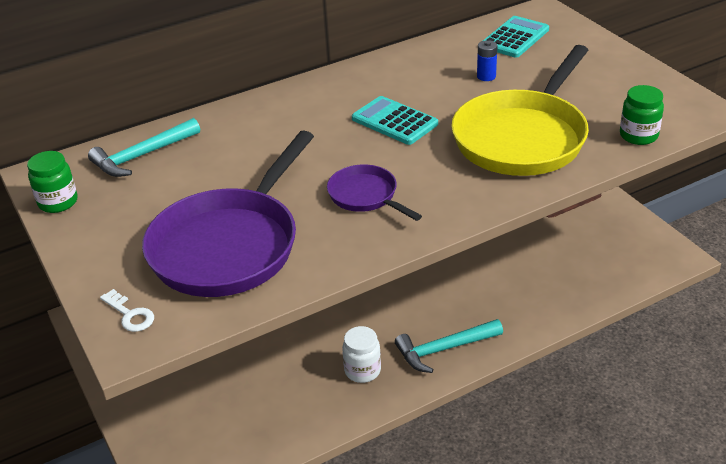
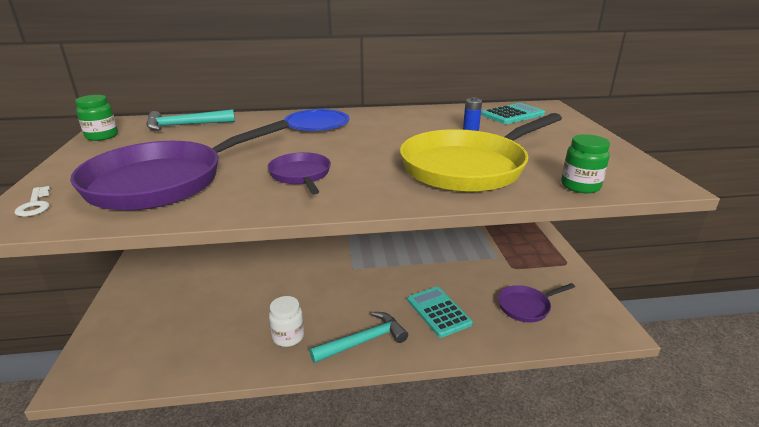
camera: 20 degrees right, 10 degrees down
turquoise calculator [352,96,438,145] -> turquoise calculator moved to [407,287,473,338]
turquoise hammer [395,319,503,373] -> turquoise hammer turned 150 degrees clockwise [309,312,408,363]
none -> blue plate [284,109,349,131]
none -> purple pan [498,283,575,323]

